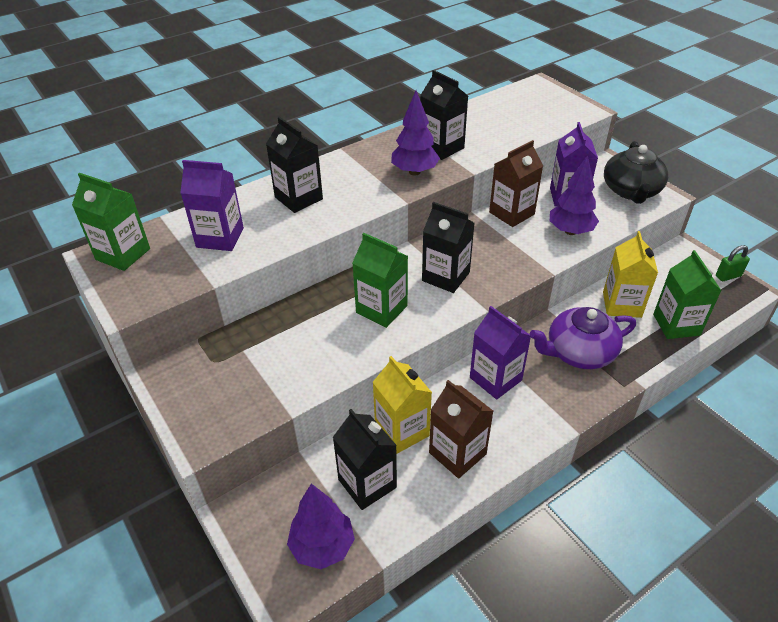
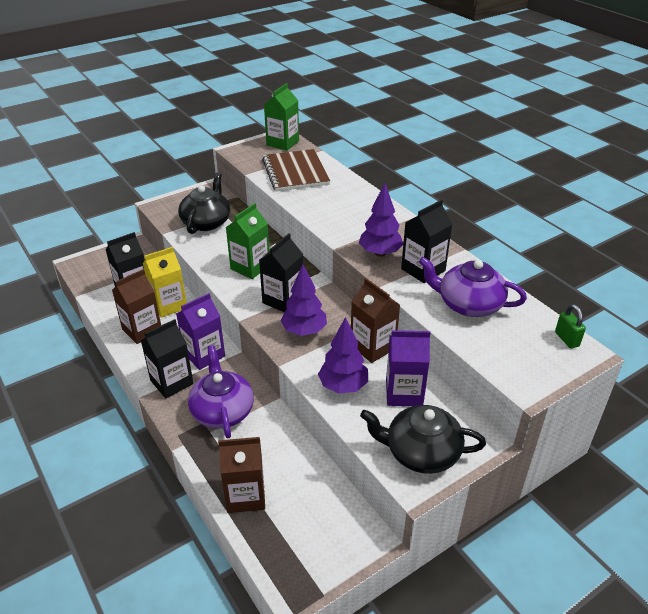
camera: 90 degrees right, 5 degrees down
purple carton [180,160,244,251] -> brown notebook [262,149,330,191]
black carton [266,117,323,213] -> black carton moved to [141,319,194,398]
purple tree [287,484,355,569] -> purple tree moved to [281,264,327,336]
yellow carton [603,231,658,318] -> none
green carton [653,250,722,339] -> brown carton [218,437,265,513]
green padlock [716,245,750,281] -> green padlock moved to [555,304,586,348]
none -> black teapot [178,172,230,234]
none -> purple teapot [419,257,527,317]

